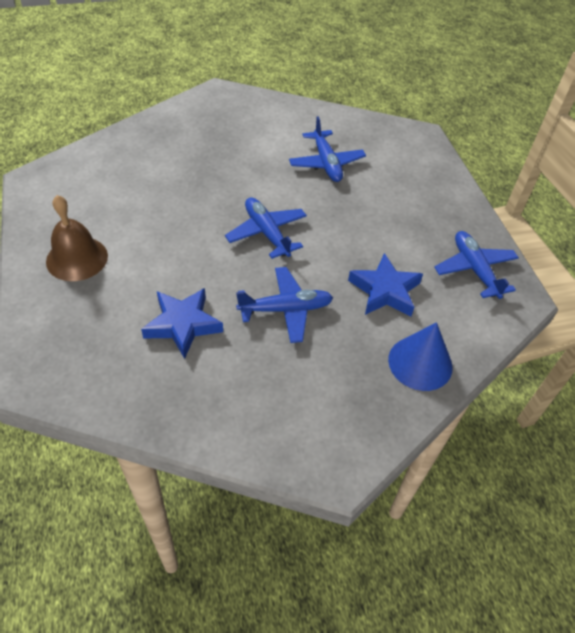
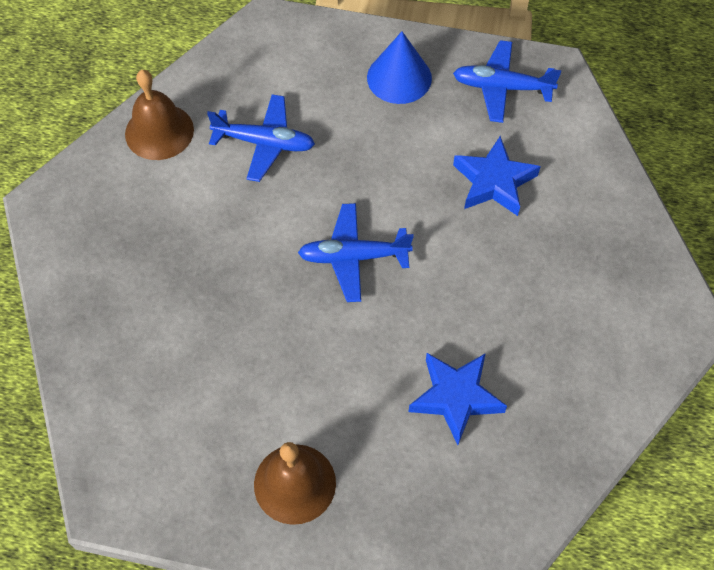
camera: 60 degrees left, 10 degrees up
blue plane [236,267,333,343] -> none
blue cone [388,322,452,391] -> blue cone moved to [367,31,432,104]
none -> brown bell [125,70,194,160]

